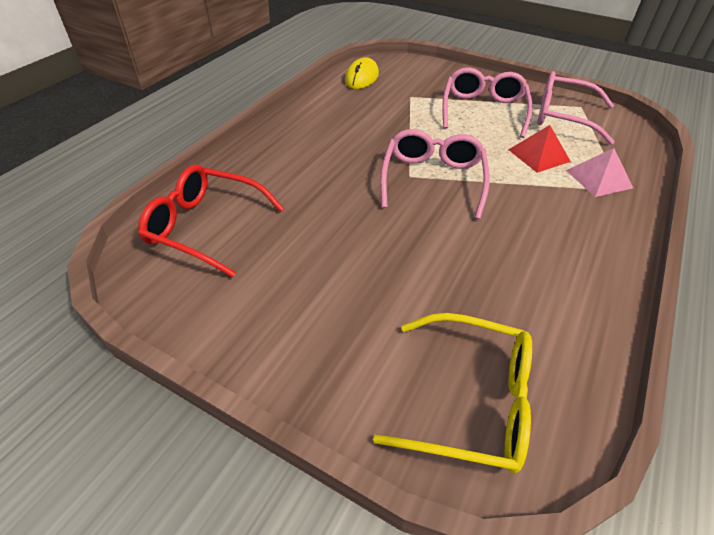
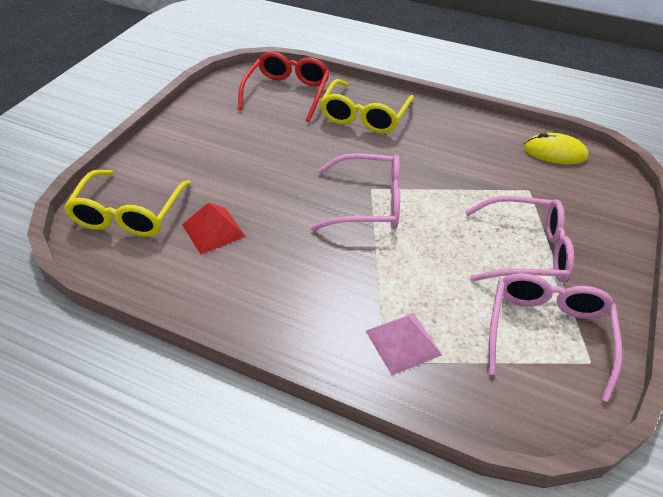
camera: 85 degrees right, 0 degrees up
red pyramid [508,125,571,173] -> red pyramid moved to [182,203,246,254]
none -> yellow glasses [320,79,414,134]

